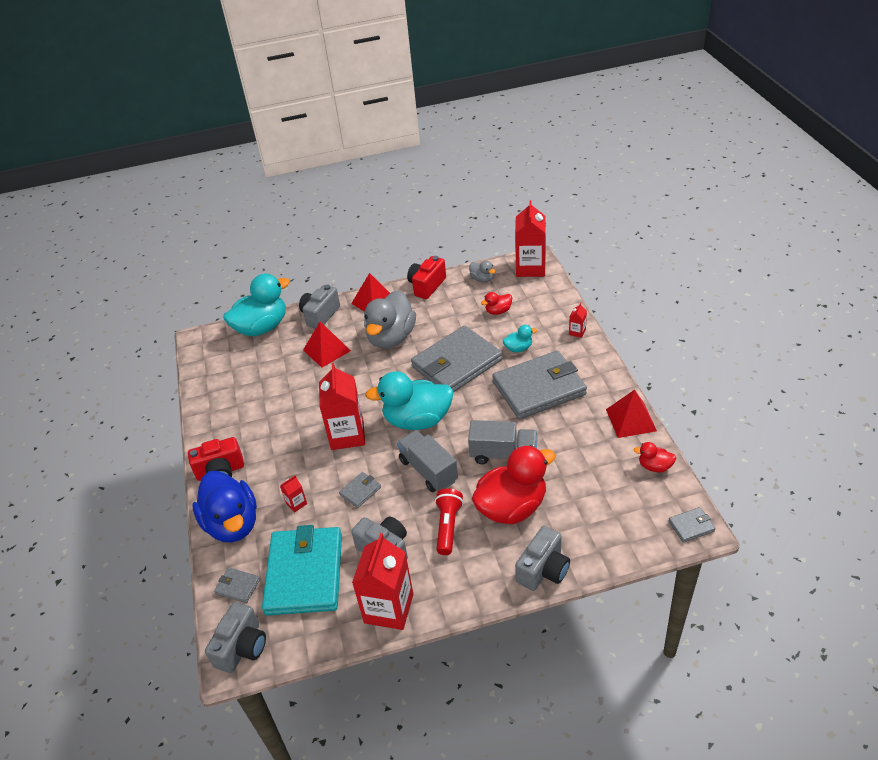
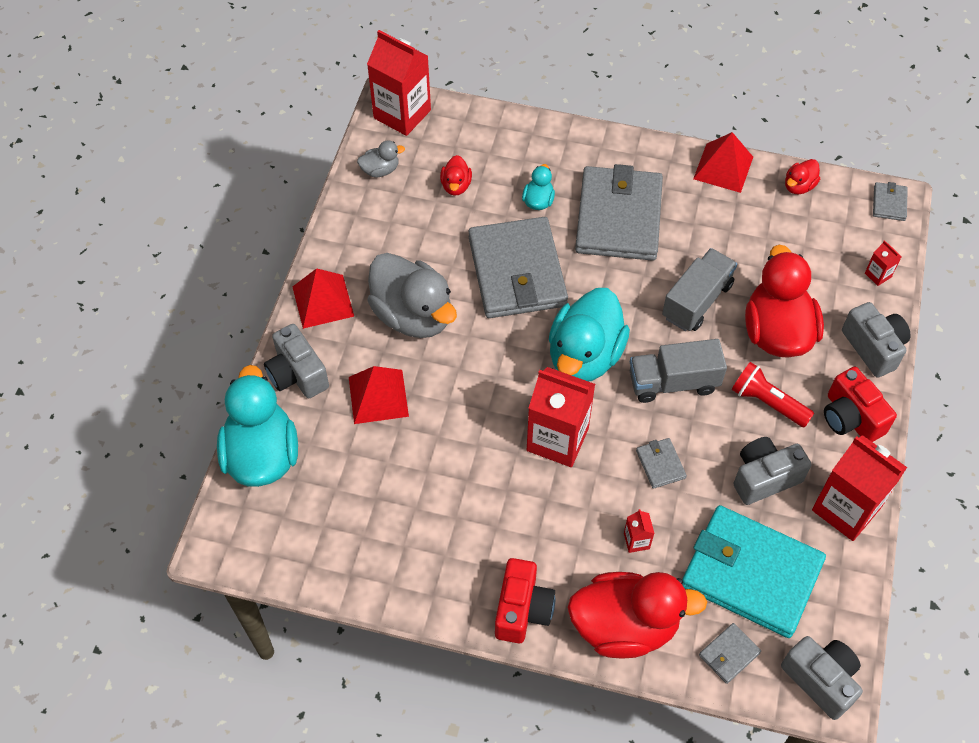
camera: 65 degrees left, 15 degrees up
blue duck [192,471,257,542] -> red duck [568,572,707,659]
red camera [407,256,446,299] -> red camera moved to [824,367,897,442]
red carton [569,303,587,338] -> red carton moved to [865,240,902,286]

